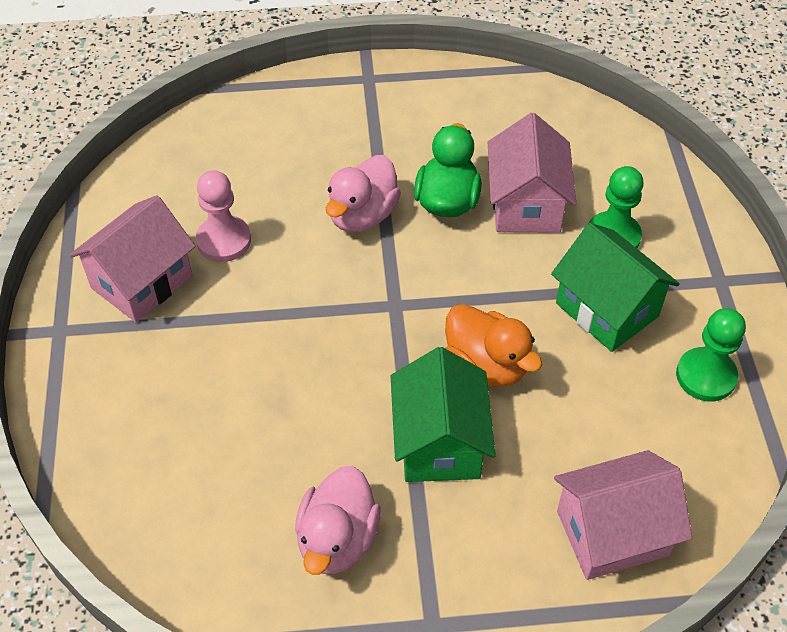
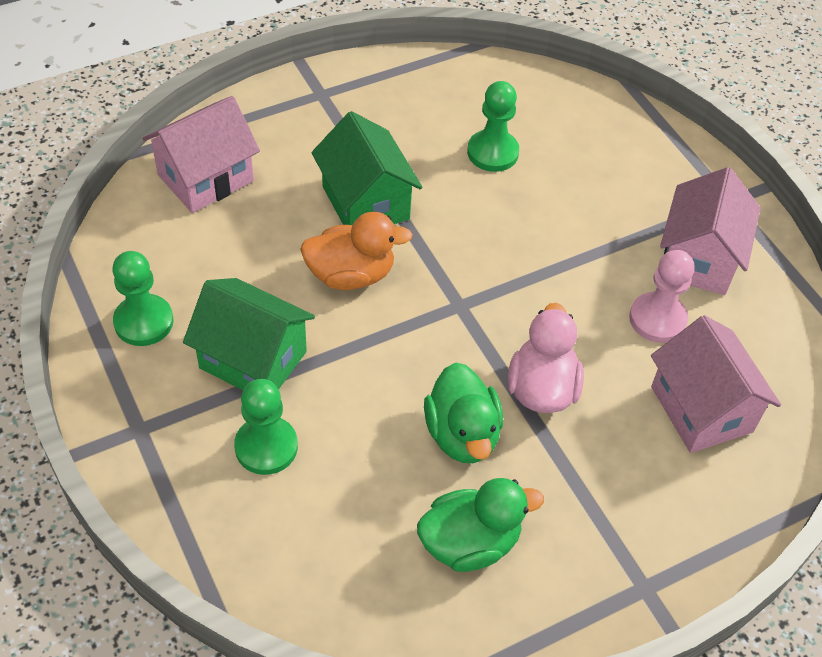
camera: 155 degrees right, 0 degrees up
pink duck [295,466,381,575] -> none
orange duck [445,304,542,387] -> orange duck turned 150 degrees clockwise [300,212,413,290]
pink house [488,113,576,233] -> pink house moved to [651,315,781,453]
none -> green duck [417,478,544,572]
none -> green pawn [467,81,519,172]

